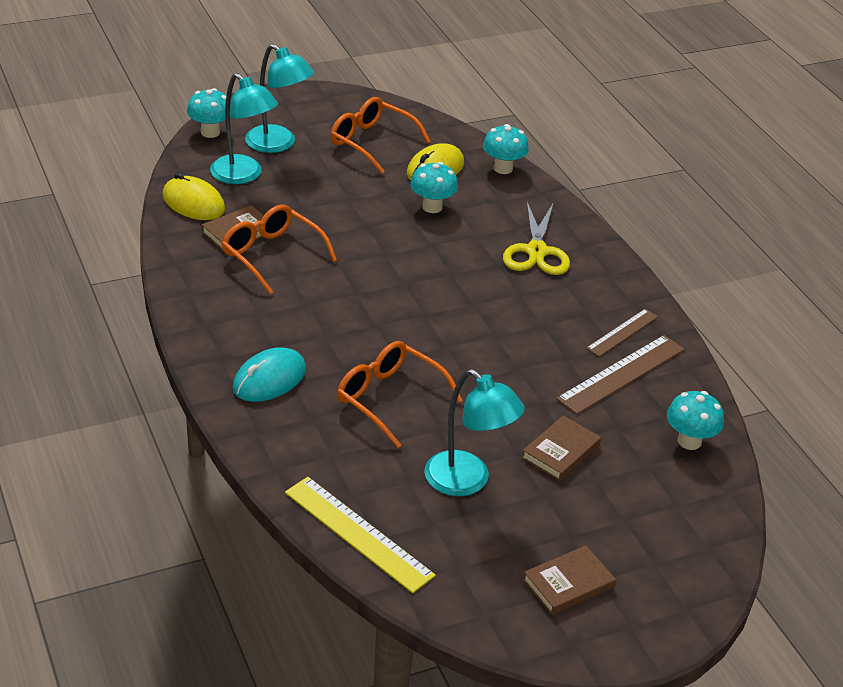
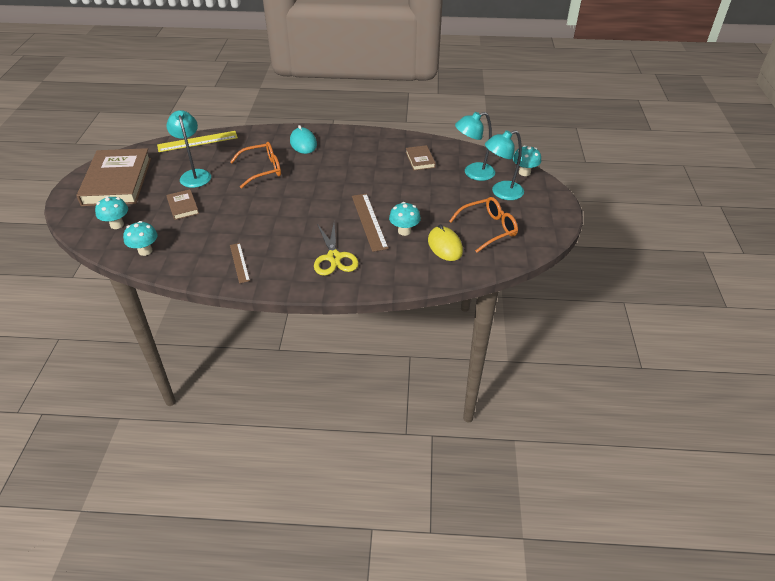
camera: 120 degrees right, 5 degrees up
yellow mouse [162,173,225,220] -> none
orange glasses [222,205,337,294] -> none
turquoise lamp [424,369,525,496] -> turquoise lamp turned 90 degrees clockwise [166,110,211,188]
turquoise mushroom [483,124,529,174] -> turquoise mushroom moved to [95,196,128,229]
yellow scissors [503,202,570,275] -> yellow scissors turned 135 degrees counterclockwise [314,224,359,276]
brown book [523,545,616,615] -> brown book [76,148,151,206], size x2.26
brown ruler [556,335,685,415] -> brown ruler moved to [352,194,389,252]

